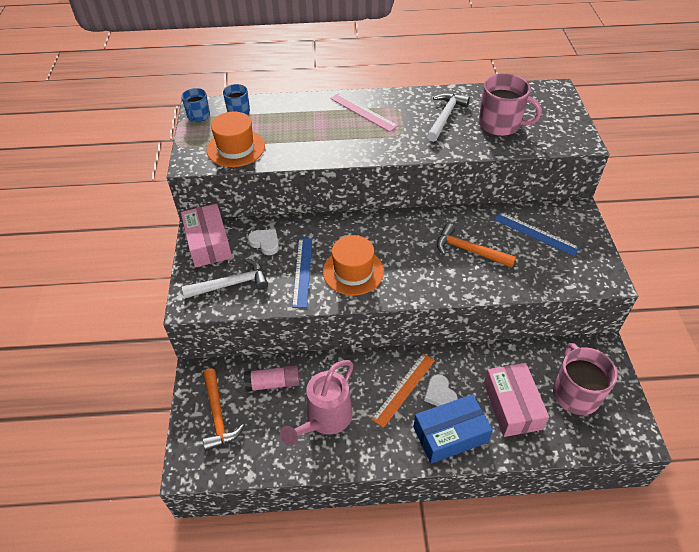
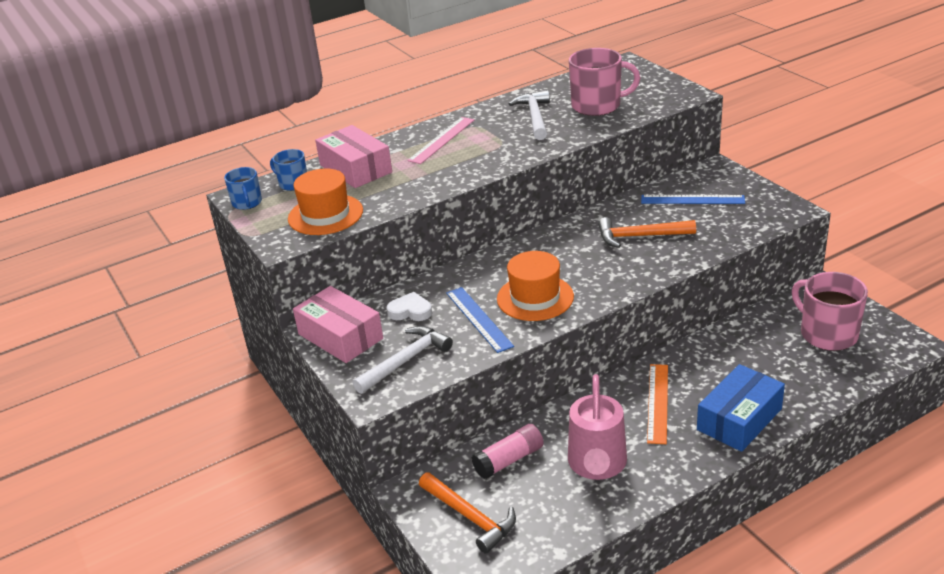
camera: 25 degrees left, 15 degrees down
pink ruler [330,93,398,132] -> pink ruler turned 75 degrees counterclockwise [407,117,475,164]
white heart [424,374,458,406] -> none
pink box [484,363,549,437] -> pink box moved to [315,125,392,188]

